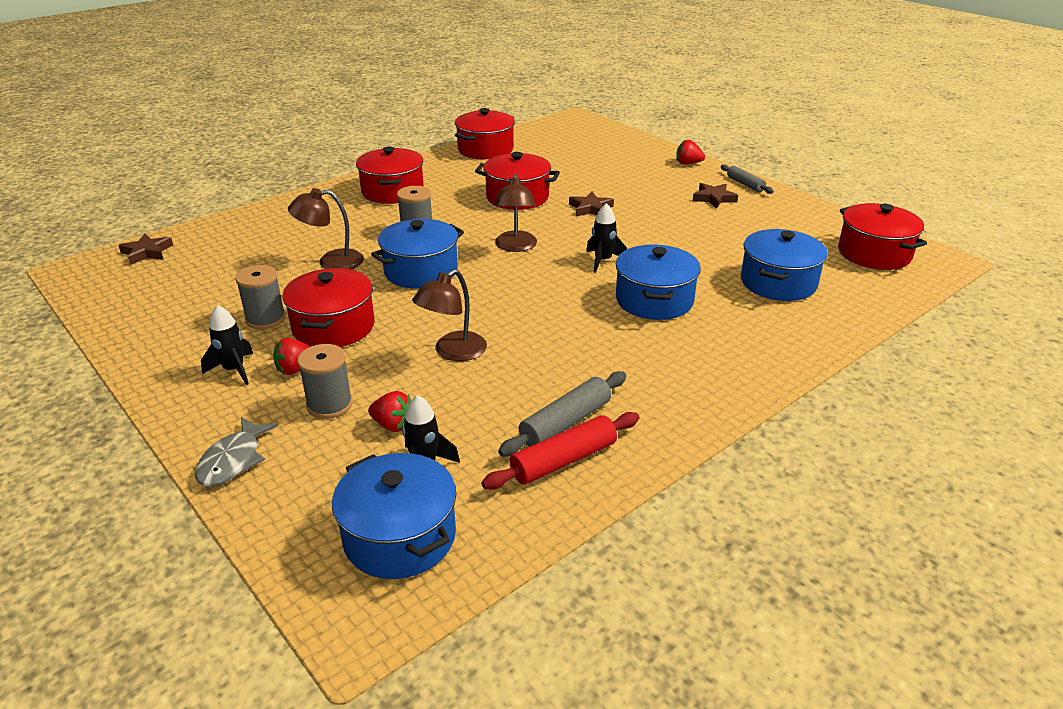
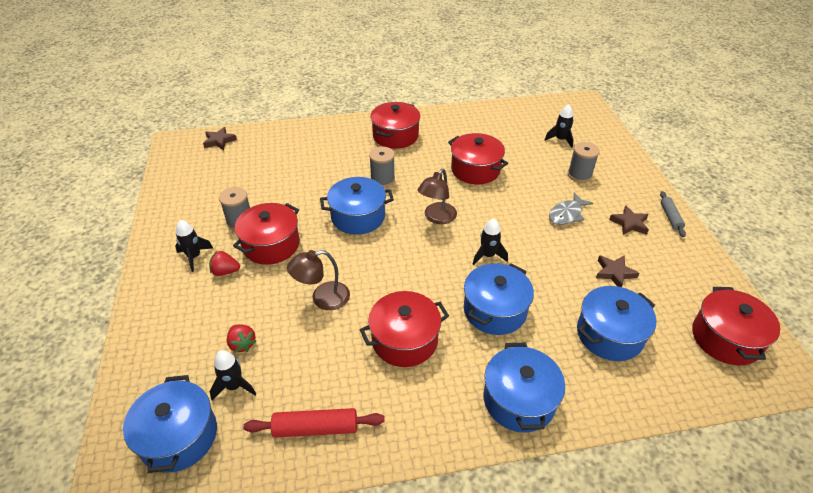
camera: 30 degrees right, 10 degrees up
grey fish [195,417,278,487] -> grey fish moved to [549,193,593,225]
brown lamp [288,188,364,269] -> none
grey spool [297,344,353,419] -> grey spool moved to [568,142,600,182]
red pot [455,108,515,159] -> red pot moved to [360,291,449,367]
grey rolling pin [498,371,627,457] -> none
brown star [569,192,614,216] -> brown star moved to [596,255,639,287]
red strawberry [676,140,705,164] -> none
none -> blue pot [483,342,565,433]
none -> black rocket [545,104,574,148]

